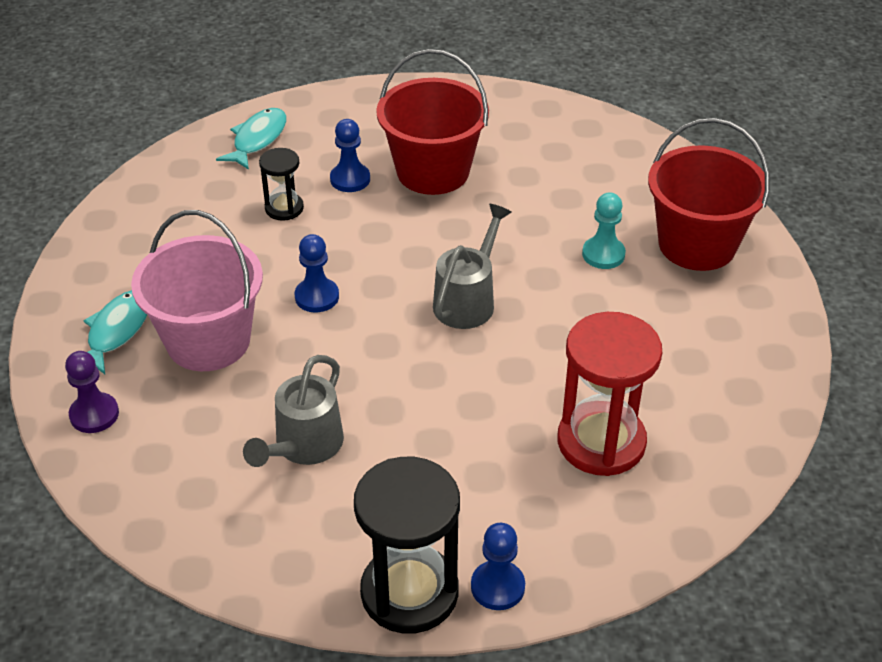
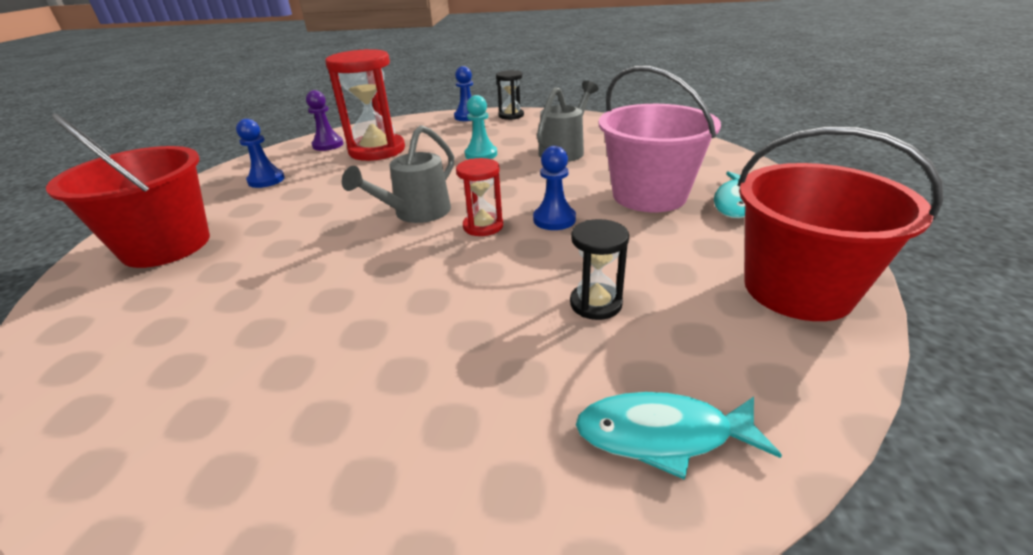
camera: 170 degrees left, 10 degrees down
purple pawn [65,351,119,433] -> purple pawn moved to [306,90,343,151]
turquoise fish [216,108,286,170] -> turquoise fish turned 60 degrees clockwise [576,392,782,480]
blue pawn [330,119,370,192] -> blue pawn moved to [236,119,285,188]
black hourglass [354,457,460,634] -> black hourglass [496,70,524,120], size x0.52
red bucket [376,49,489,195] -> red bucket moved to [738,127,943,321]
turquoise pawn [582,192,626,269] -> turquoise pawn moved to [465,95,497,159]
none -> red hourglass [456,158,503,236]

